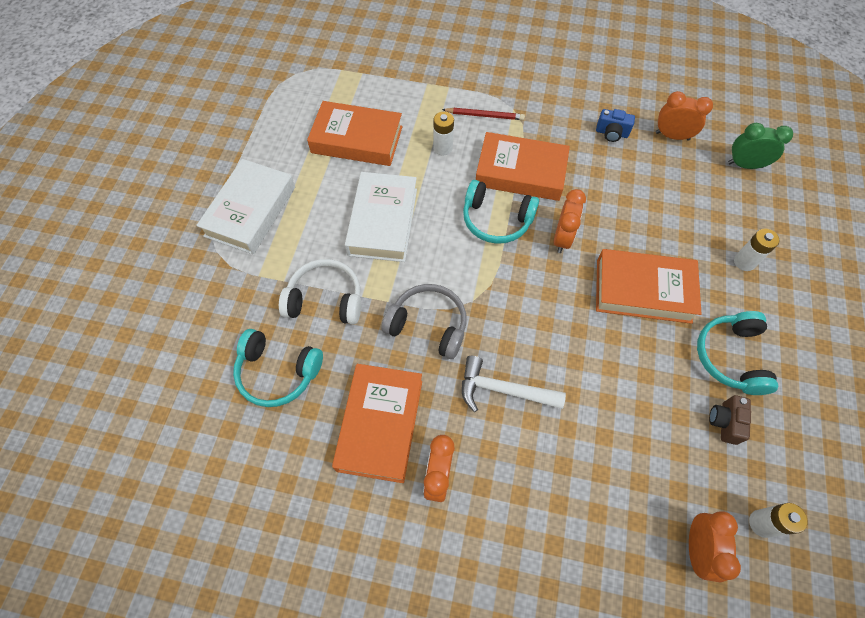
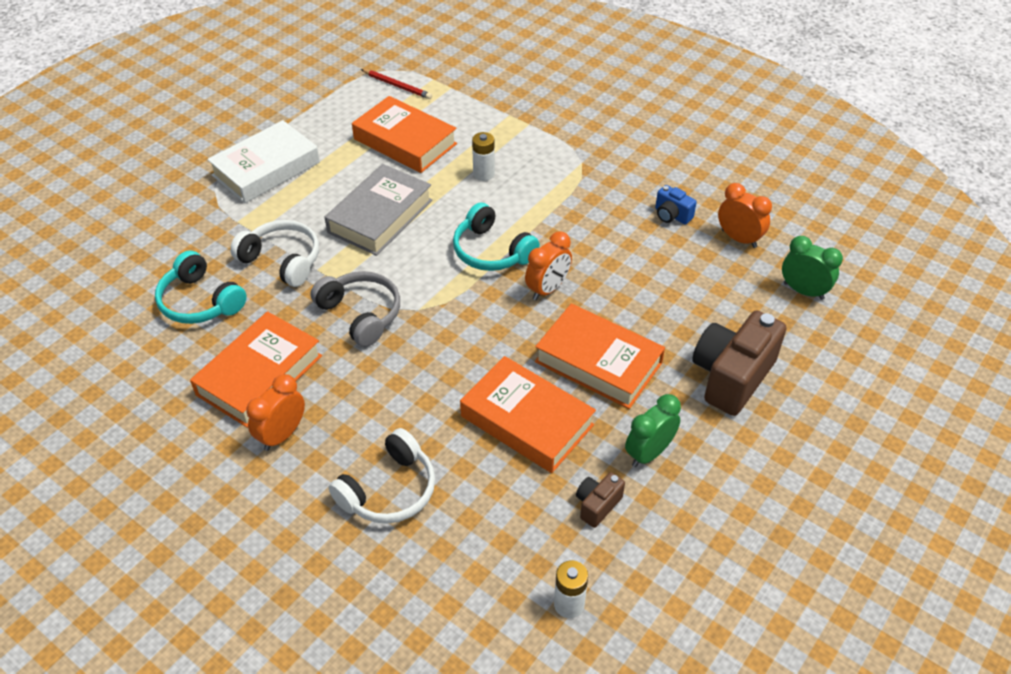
camera: 25 degrees right, 15 degrees down
white book [345,172,417,262] -> grey book [325,164,432,256]
red pencil [442,108,525,120] -> red pencil moved to [361,69,432,99]
white hammer [462,356,566,412] -> none
orange book [476,132,570,201] -> orange book moved to [460,356,596,473]
orange clock [689,511,741,583] -> none
turquoise headphones [697,311,778,395] -> green clock [625,394,681,467]
white battery [734,229,779,271] -> brown camera [692,310,787,416]
none -> white headphones [328,428,435,524]

